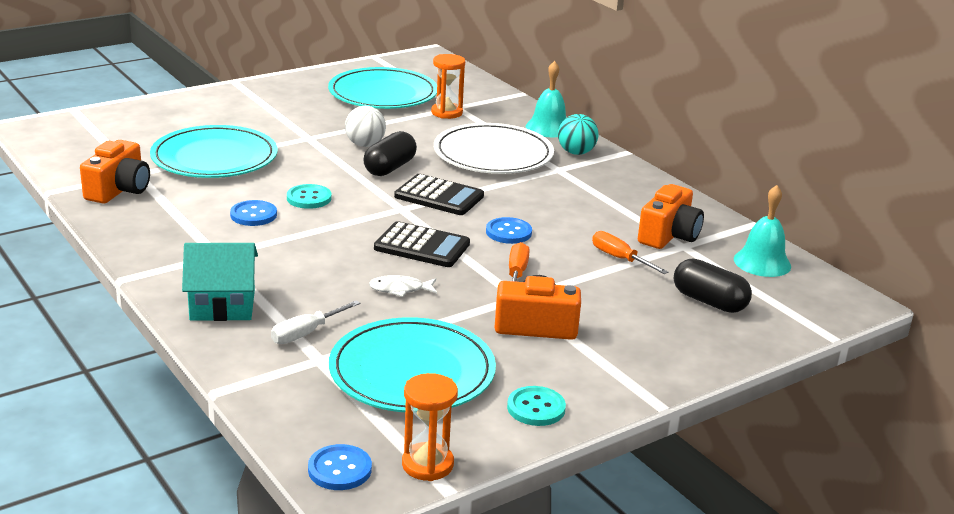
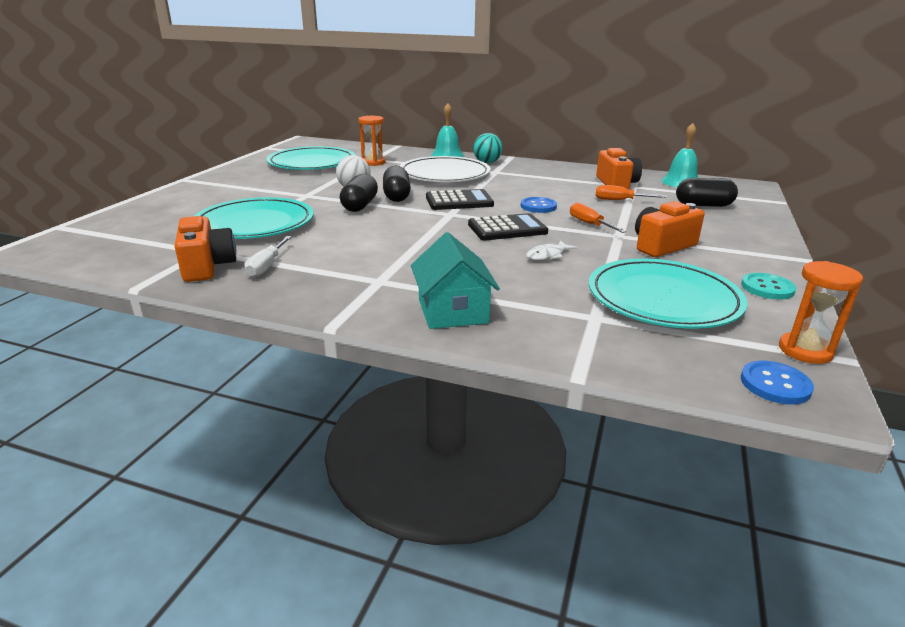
camera: 35 degrees left, 0 degrees up
turquoise house [182,243,258,321] -> turquoise house turned 60 degrees counterclockwise [411,232,500,329]
blue button [230,200,277,226] -> none
white screwdriver [271,300,361,344] -> white screwdriver moved to [244,236,292,277]
turquoise button [287,184,332,209] -> none
none -> black capsule [340,174,378,212]

